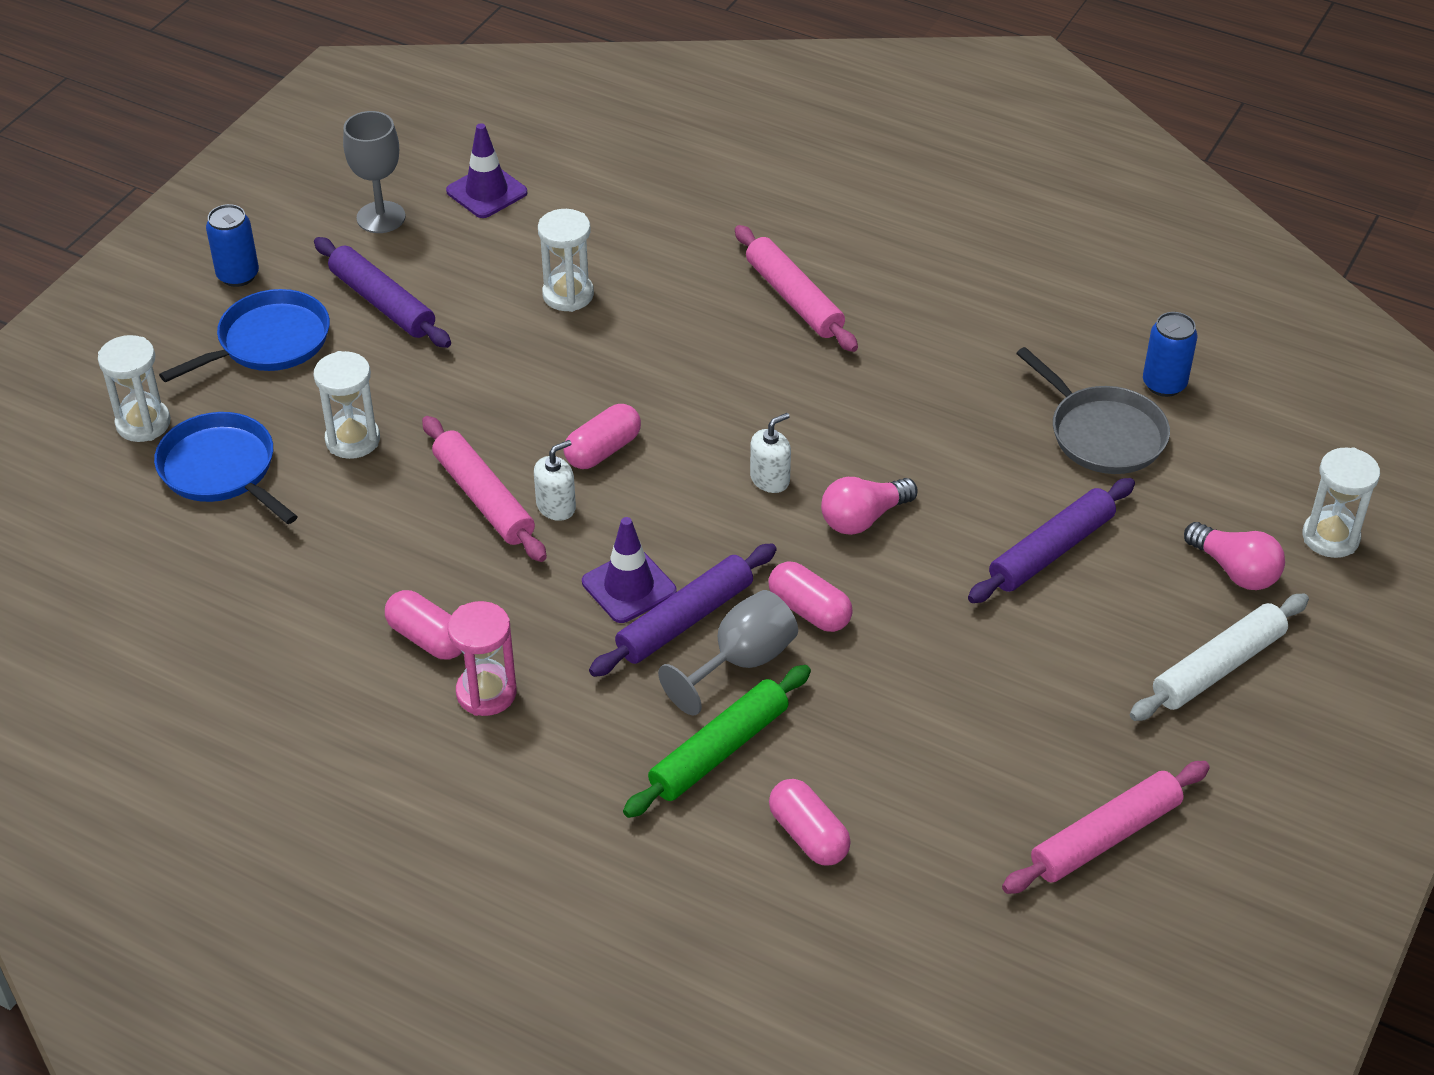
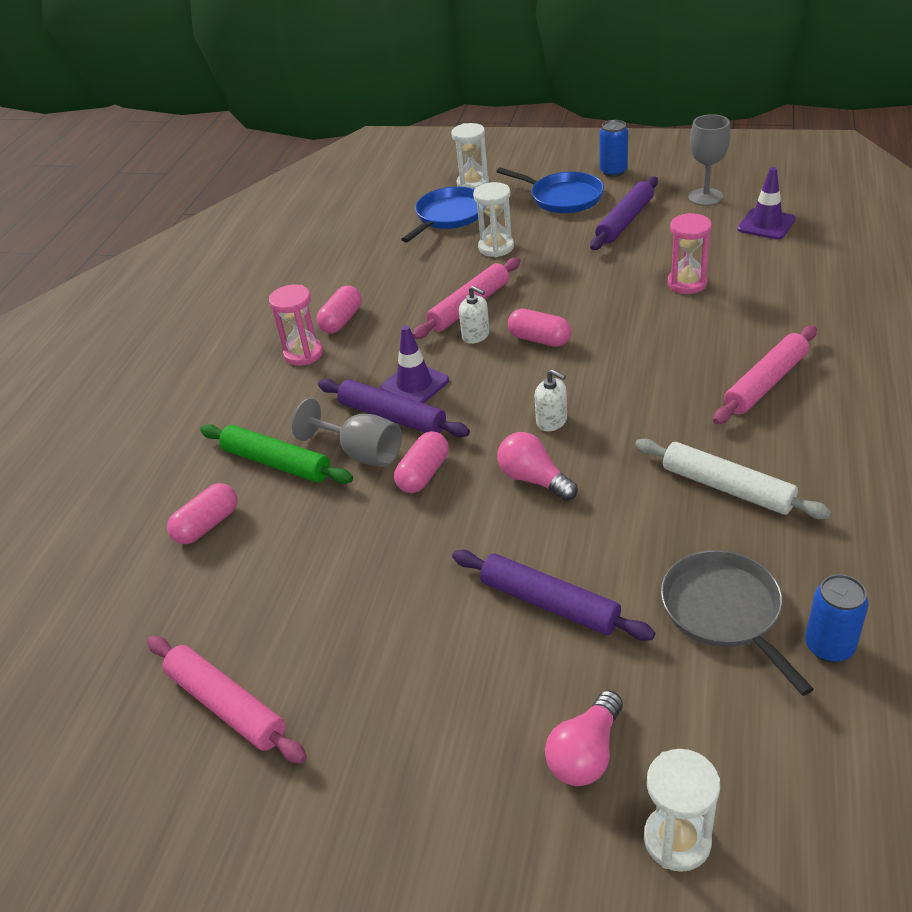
camera: 80 degrees right, 5 degrees down
white hourglass [538,209,594,312] -> pink hourglass [667,213,712,294]
grey pan [1016,347,1170,474] -> grey pan turned 120 degrees clockwise [661,550,814,696]
white rolling pin [1130,594,1309,721] -> white rolling pin moved to [635,439,832,519]

